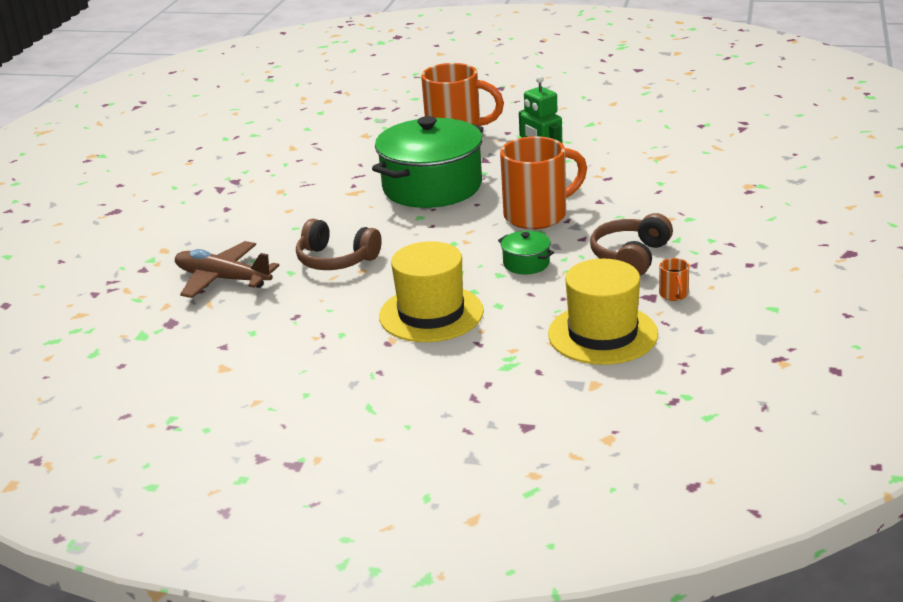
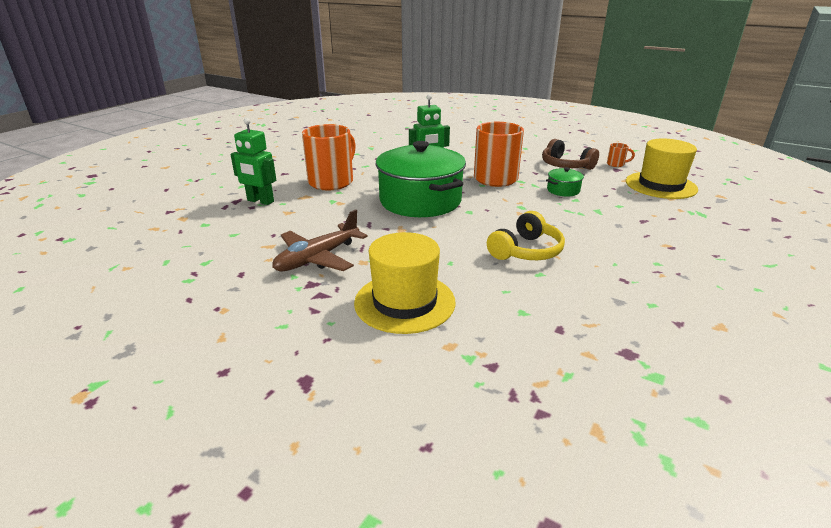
camera: 75 degrees left, 0 degrees up
brown plane [175,241,279,298] -> brown plane moved to [272,209,368,271]
brown headphones [296,219,382,270] -> yellow headphones [487,211,565,260]
yellow hat [379,241,484,342] -> yellow hat moved to [354,232,455,334]
none -> green robot [231,118,276,205]

